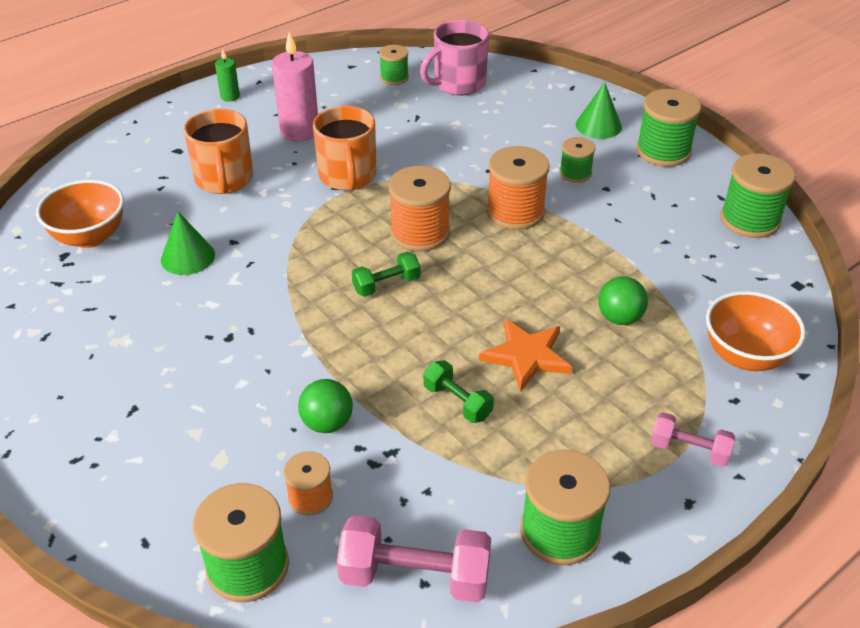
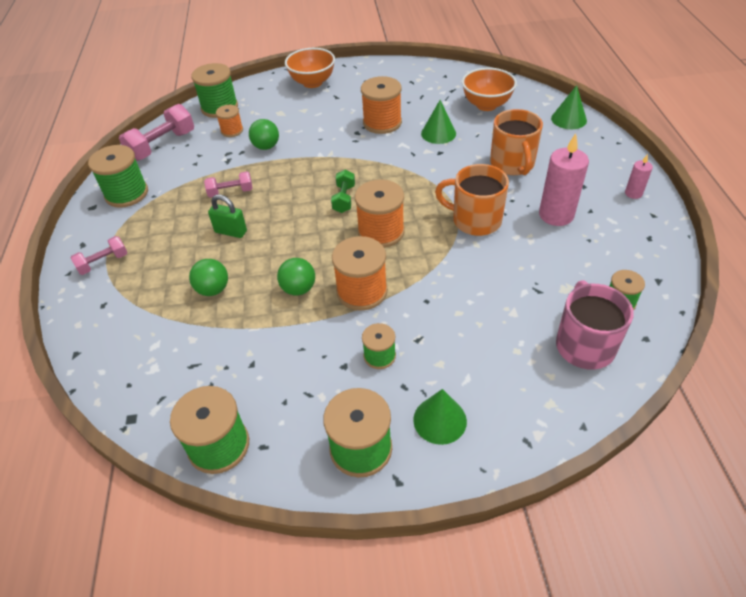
camera: 125 degrees right, 5 degrees up
orange mug [184,109,253,194] -> orange mug turned 120 degrees counterclockwise [490,109,543,175]
green candle [215,49,240,102] -> pink candle [625,154,653,199]
green dumbbell [423,360,494,423] -> pink dumbbell [204,171,253,197]
orange star [479,319,572,392] -> green padlock [208,195,247,238]
orange bowl [706,291,806,371] -> orange bowl moved to [285,48,335,88]
none -> green ball [277,258,315,295]
none -> orange spool [361,76,402,134]
none -> green cone [551,85,587,129]

